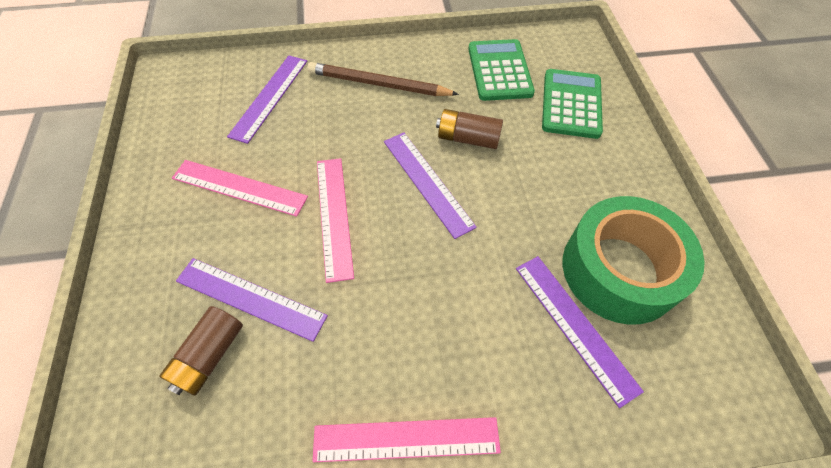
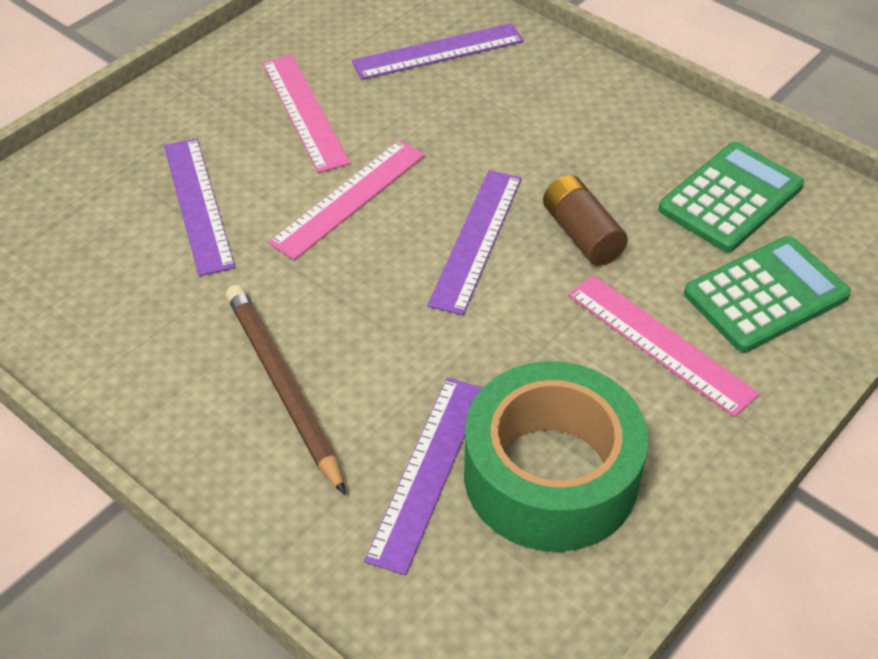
camera: 50 degrees right, 10 degrees down
brown battery [159,306,243,396] -> none
brown pencil [307,62,459,96] -> brown pencil moved to [226,285,345,495]
pink ruler [313,417,501,462] -> pink ruler moved to [568,275,760,417]

